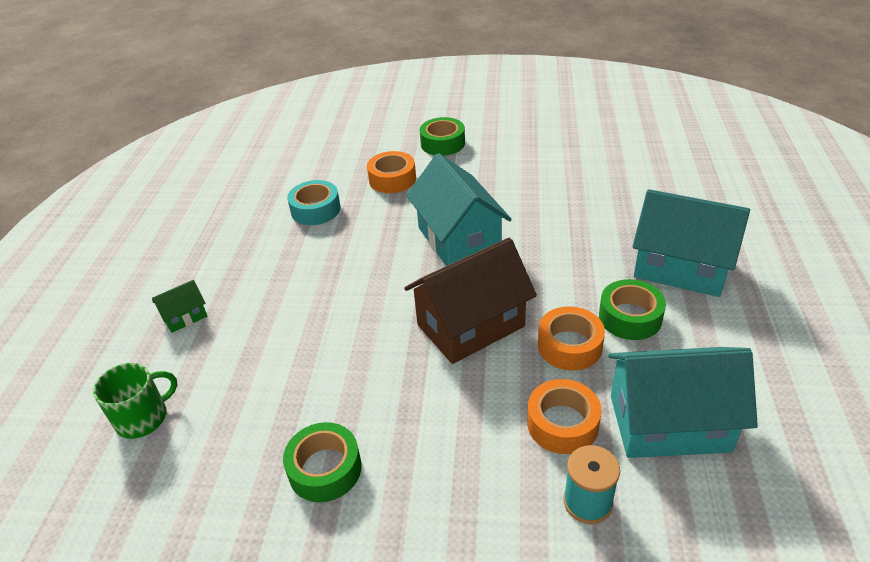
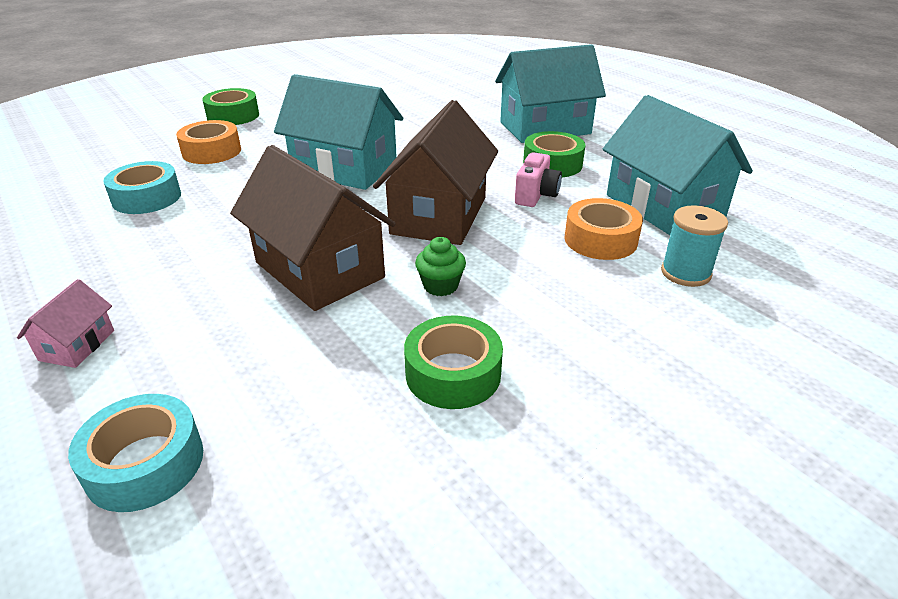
camera: 45 degrees left, 5 degrees down
green mug [93,363,178,439] -> turquoise tape [68,394,203,512]
green house [152,280,207,333] -> pink house [17,279,114,368]
orange tape [538,306,605,371] -> pink camera [515,152,562,207]
turquoise house [608,347,758,458] -> turquoise house turned 75 degrees counterclockwise [603,95,753,235]
none -> brown house [230,145,396,311]
none -> green cupcake [415,237,466,296]

